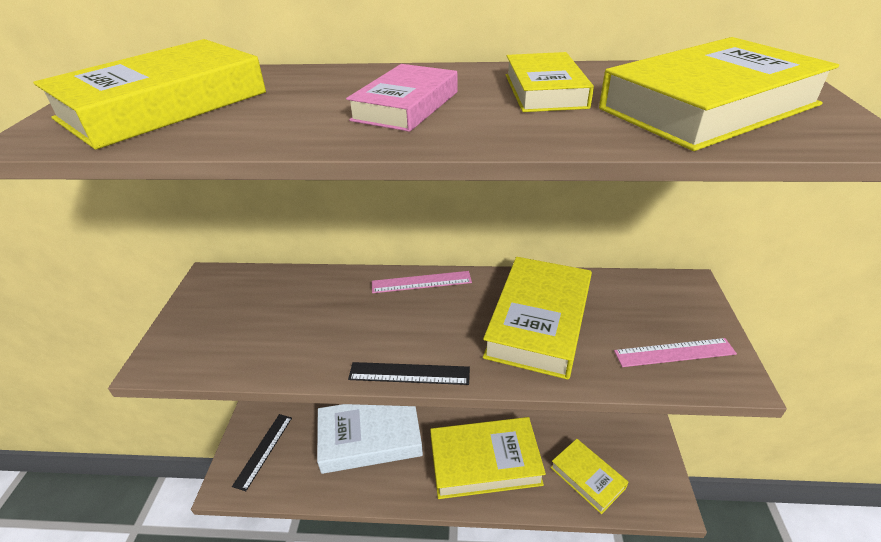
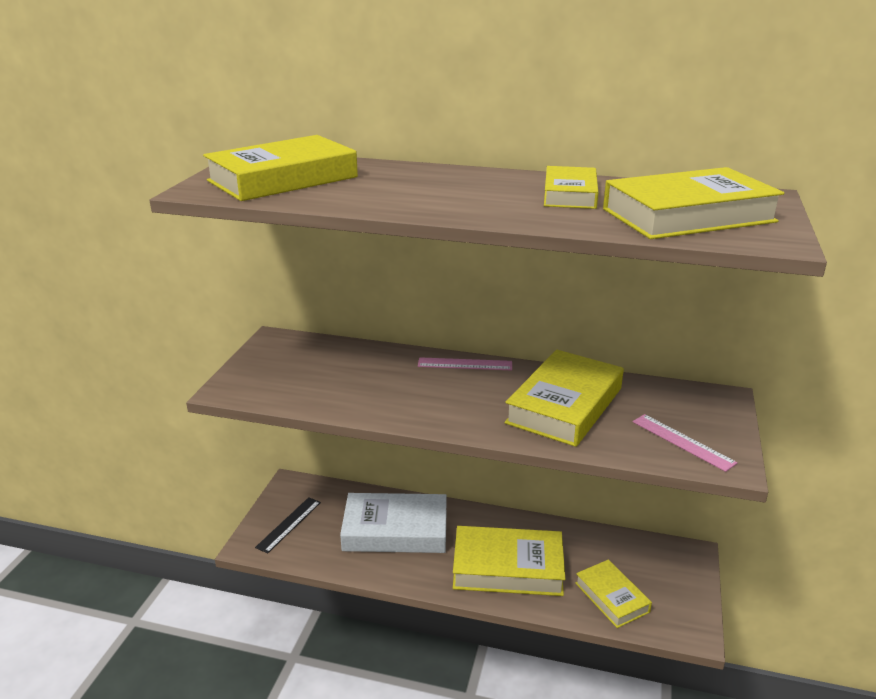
camera: 10 degrees right, 10 degrees down
pink book [346,64,458,132] -> none
black ruler [348,362,470,385] -> none
pink ruler [614,338,737,367] -> pink ruler turned 45 degrees clockwise [633,414,738,472]

